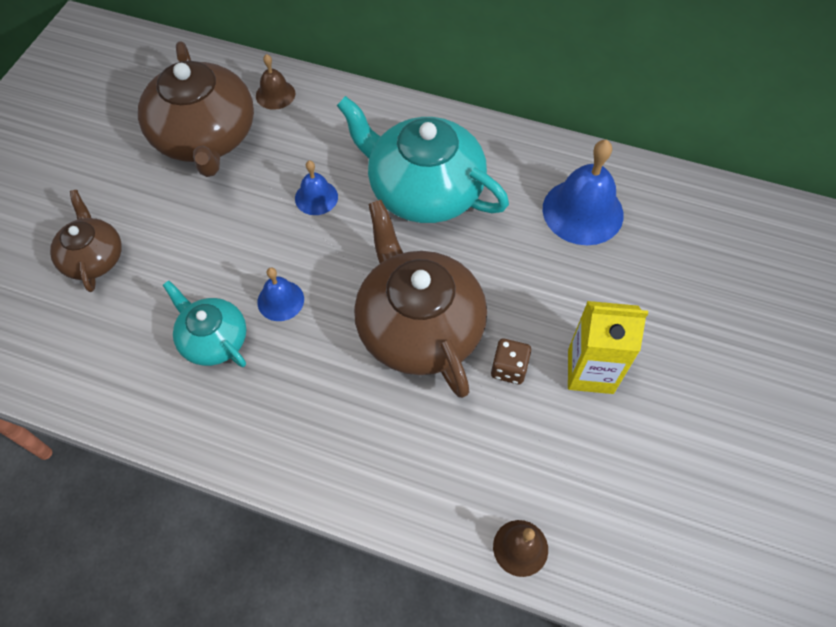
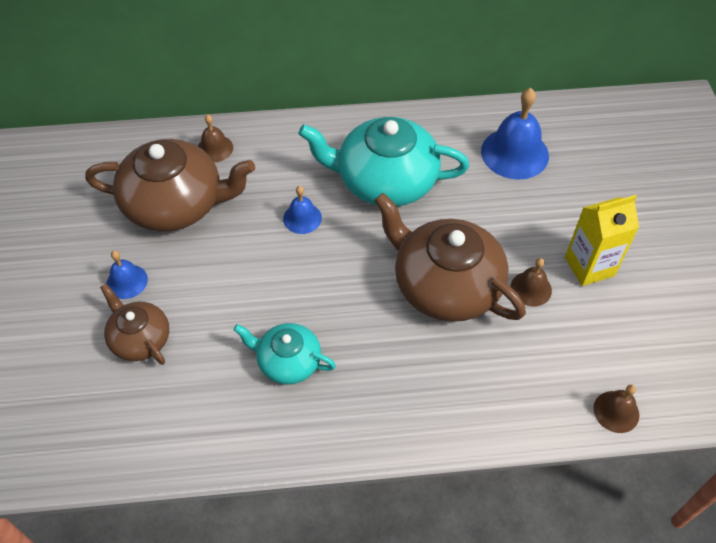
camera: 25 degrees left, 5 degrees down
brown teapot [138,41,254,177] -> brown teapot turned 45 degrees counterclockwise [85,139,255,232]
blue bell [257,267,304,321] -> blue bell moved to [107,251,148,299]
brown dice [491,339,531,384] -> brown bell [511,258,552,307]

